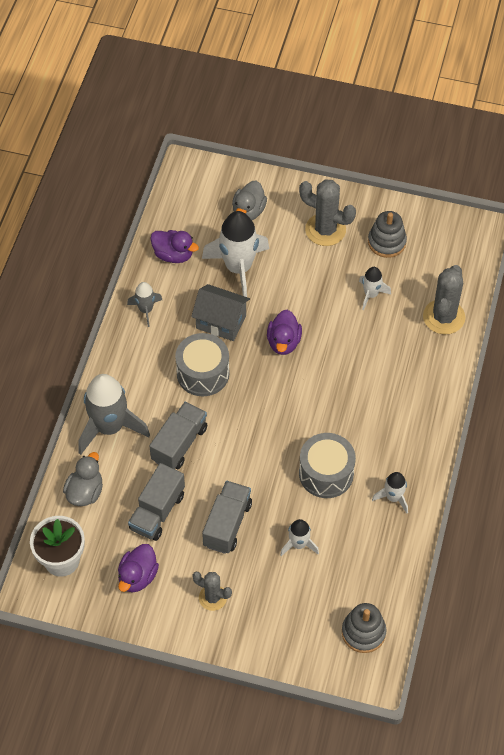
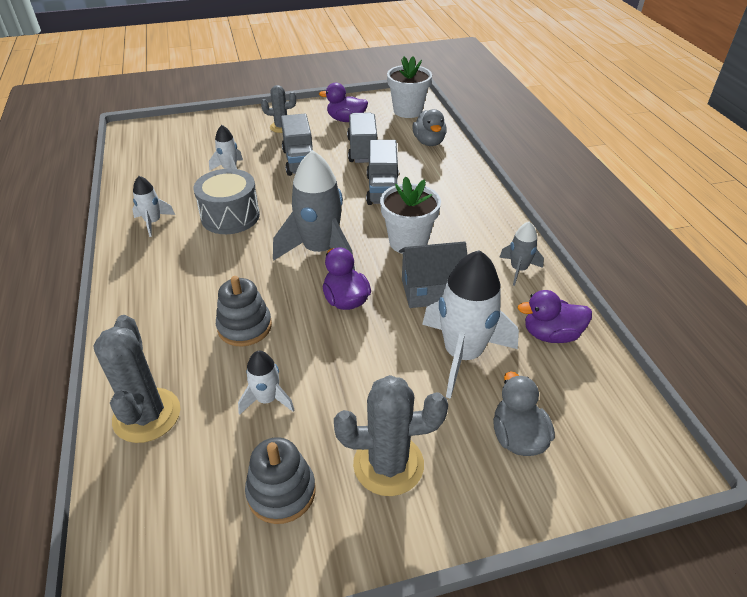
camera: 150 degrees right, 15 degrees down
grey rocket [78,374,150,455] -> grey rocket moved to [273,150,355,270]
purple duck [118,544,159,593] -> purple duck turned 75 degrees counterclockwise [319,83,368,122]
grey drum [175,333,230,396] -> white flower pot [380,176,441,254]
grey stacking toy [342,603,387,653] -> grey stacking toy moved to [216,276,272,346]

